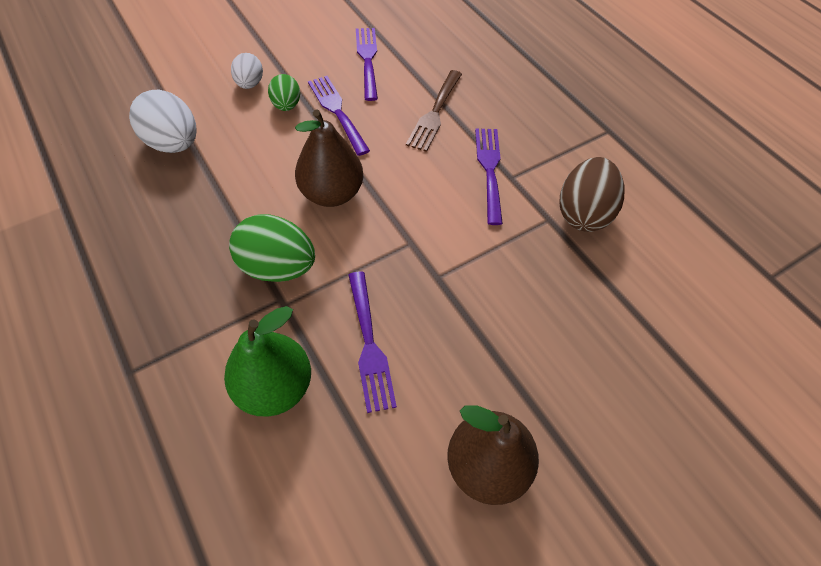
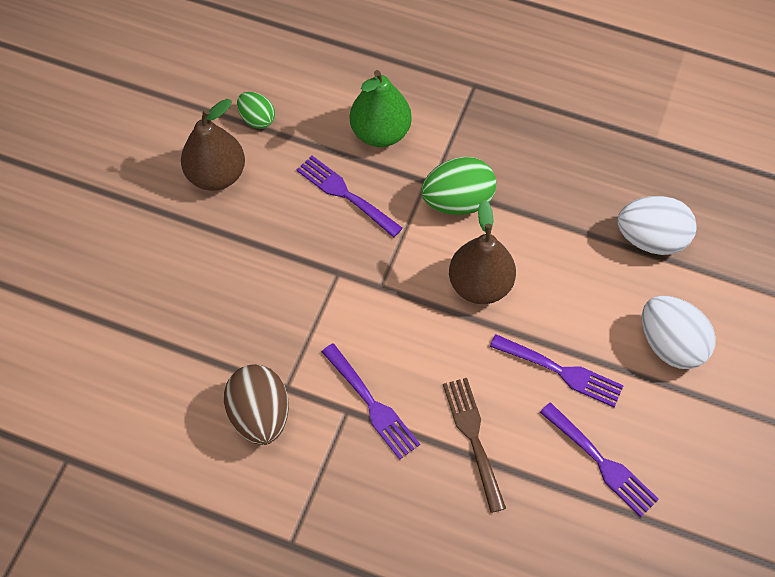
camera: 145 degrees right, 5 degrees up
white egg [231,53,263,89] -> white egg [642,296,716,369], size x1.68
green egg [268,74,300,111] -> green egg moved to [237,92,275,129]

